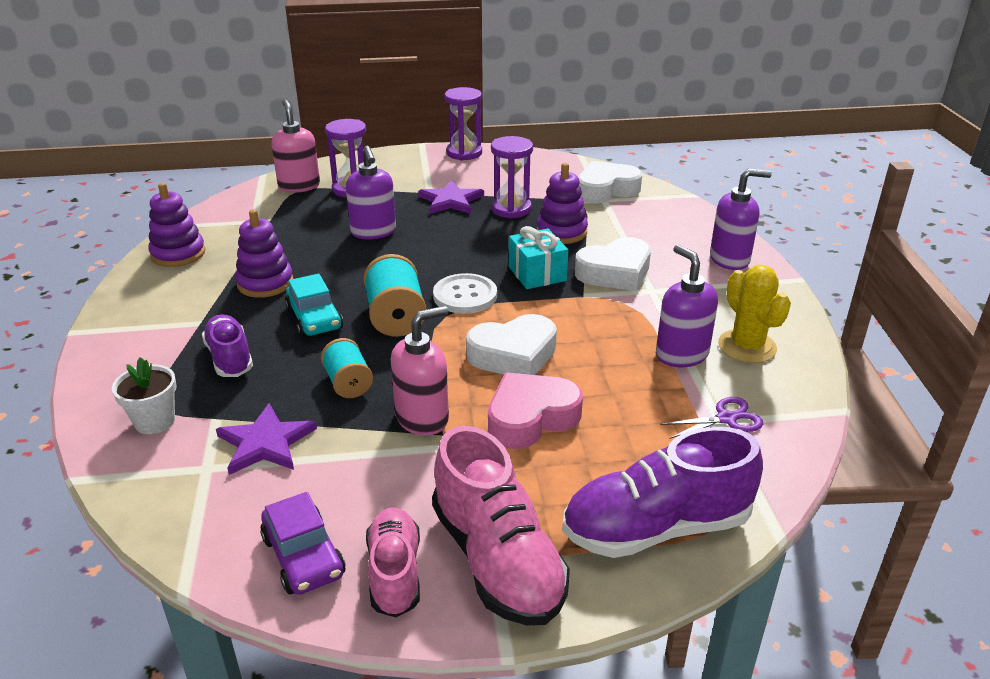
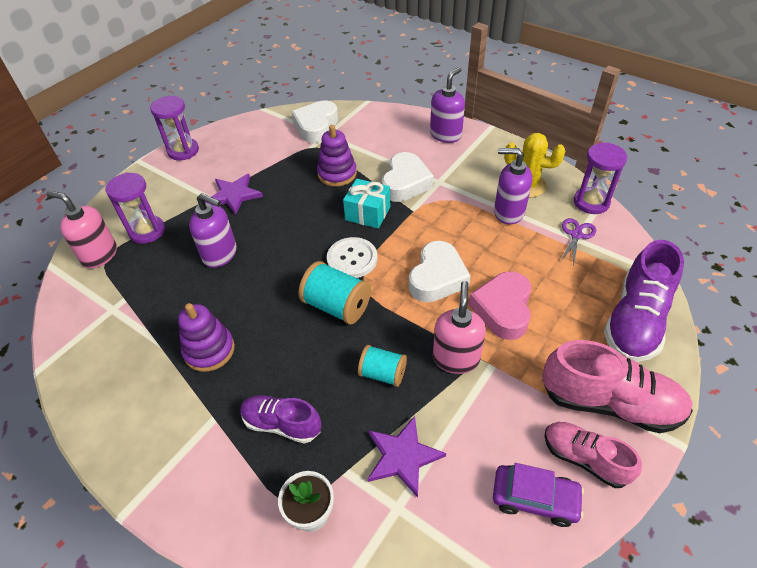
camera: 45 degrees left, 15 degrees up
purple stacking toy [148,183,205,267] -> none
turquoise car [285,274,343,337] -> none
purple hourglass [491,136,533,219] -> purple hourglass moved to [574,142,627,214]

